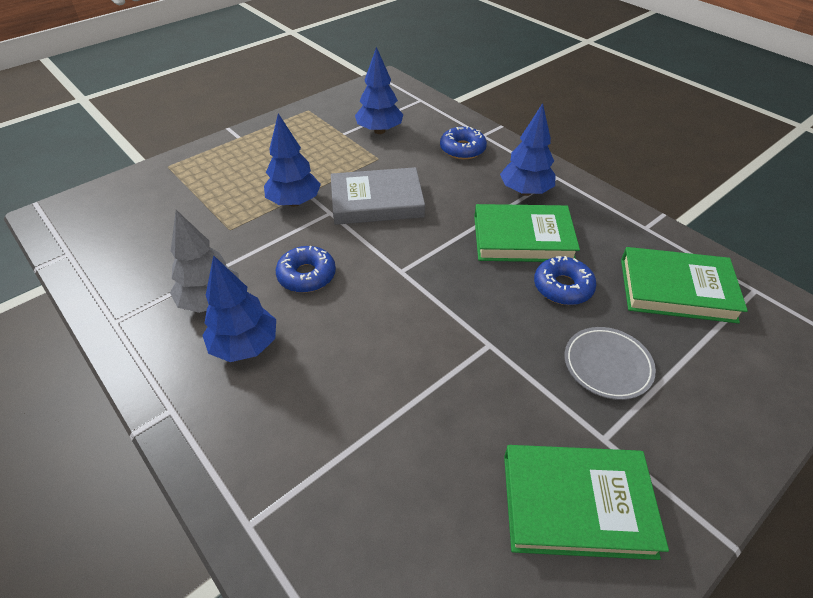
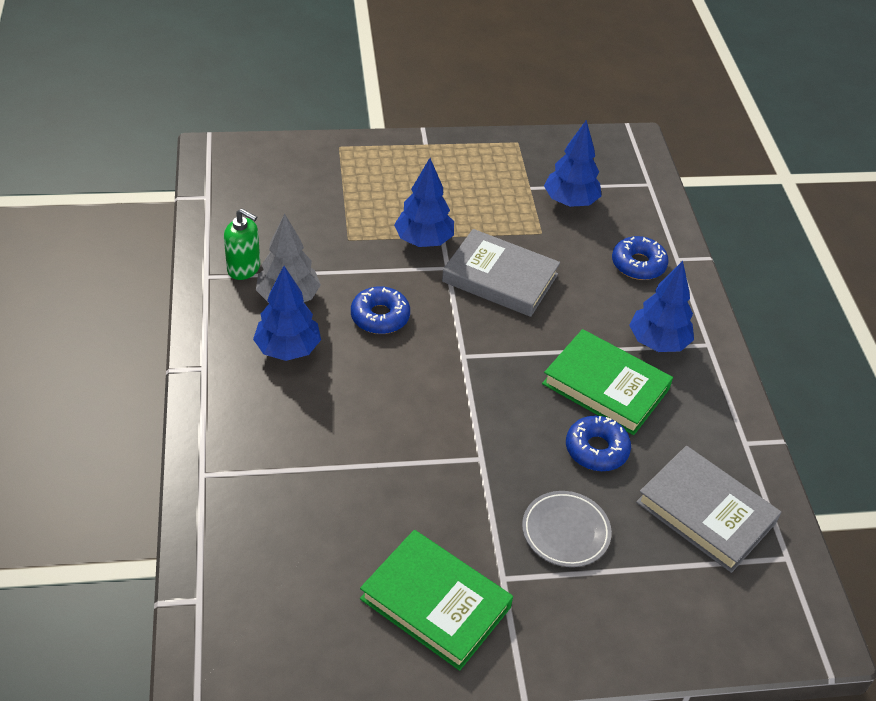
camera: 30 degrees right, 0 degrees up
green book [621,247,748,323] -> grey book [636,446,781,573]
none -> green soap dispenser [224,209,260,280]

